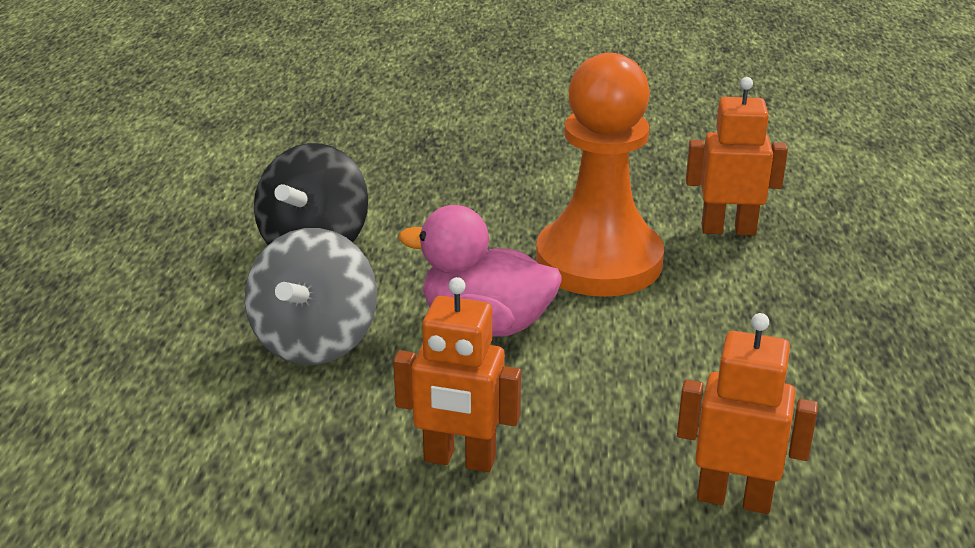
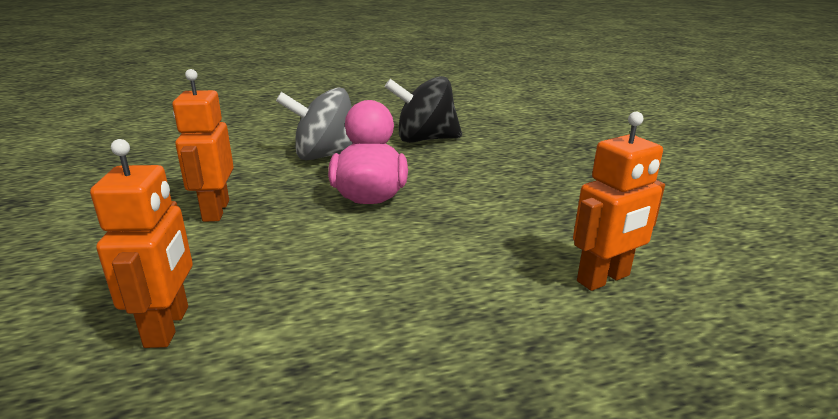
camera: 70 degrees right, 5 degrees down
orange pawn [536,53,664,297] -> none
orange robot [686,77,788,235] -> orange robot turned 75 degrees clockwise [573,112,665,291]

